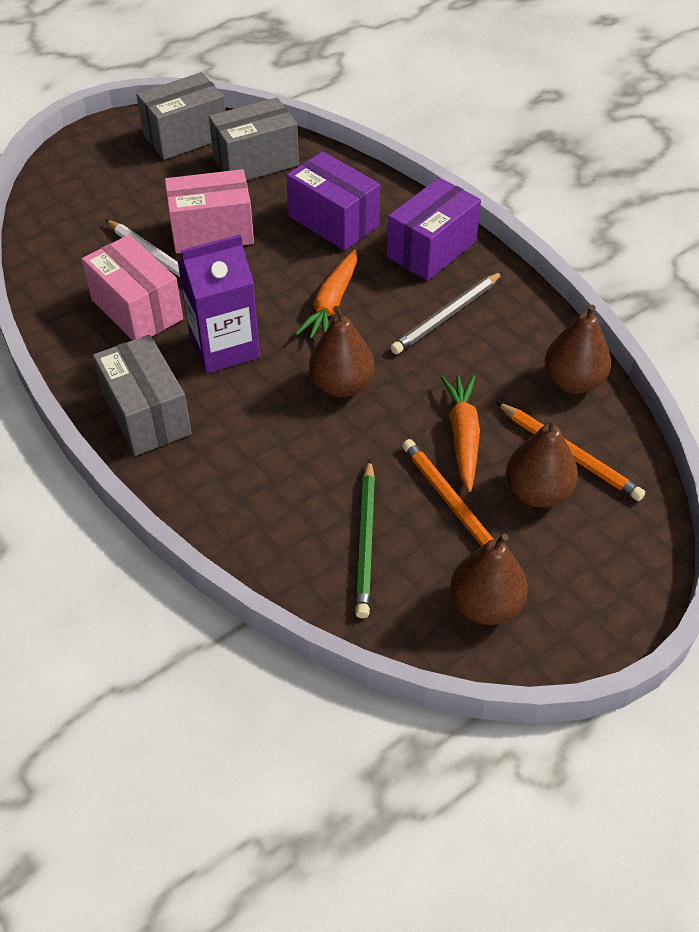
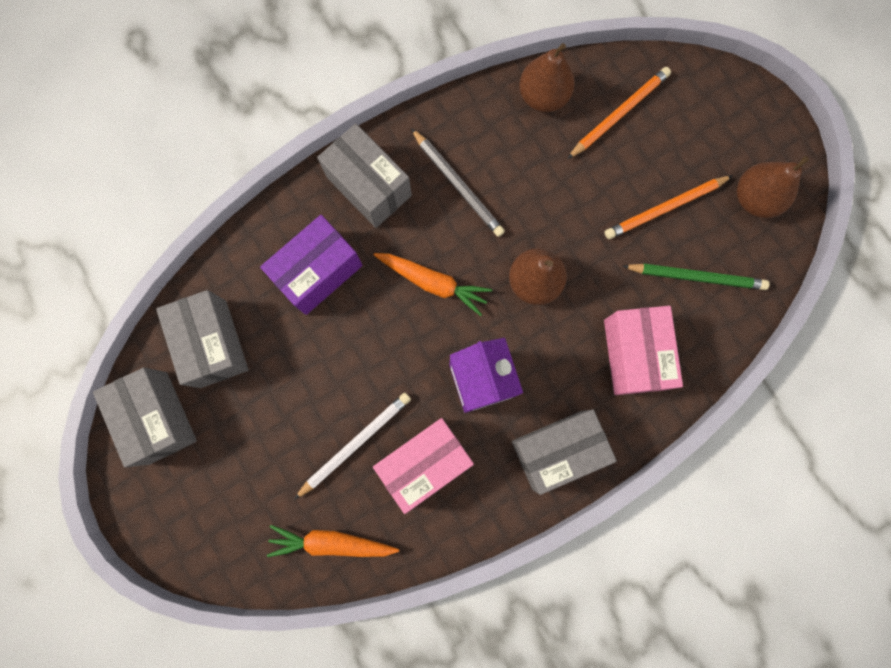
camera: 85 degrees left, 30 degrees up
pink box [165,169,254,253] -> pink box moved to [604,306,683,395]
purple box [387,177,481,281] -> grey box [317,123,412,228]
orange carrot [441,375,480,492] -> orange carrot moved to [267,525,399,557]
brown pear [506,416,578,508] -> none

